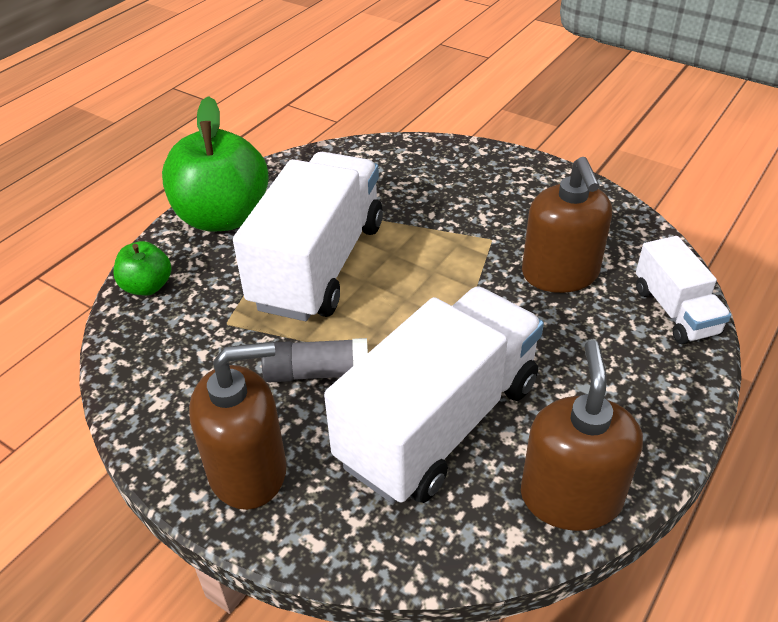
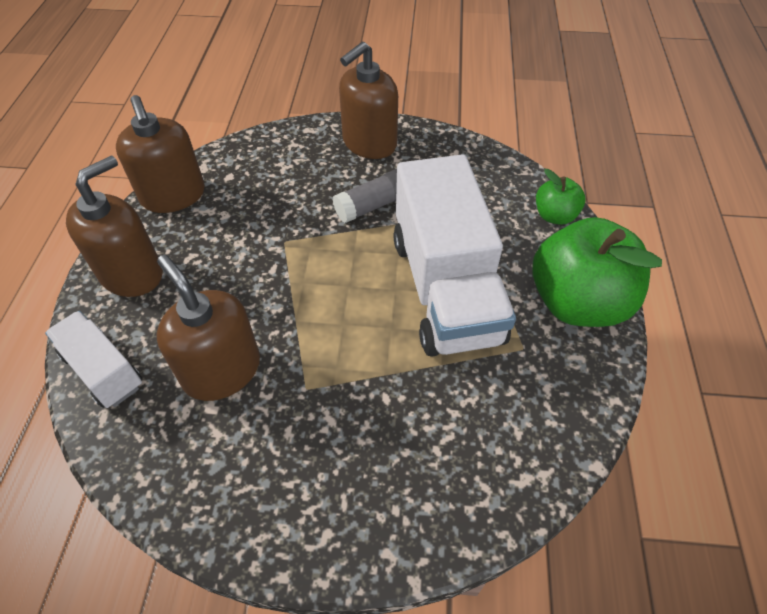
camera: 150 degrees right, 10 degrees up
white truck [324,286,544,503] -> none
none -> brown soap dispenser [66,156,163,297]

